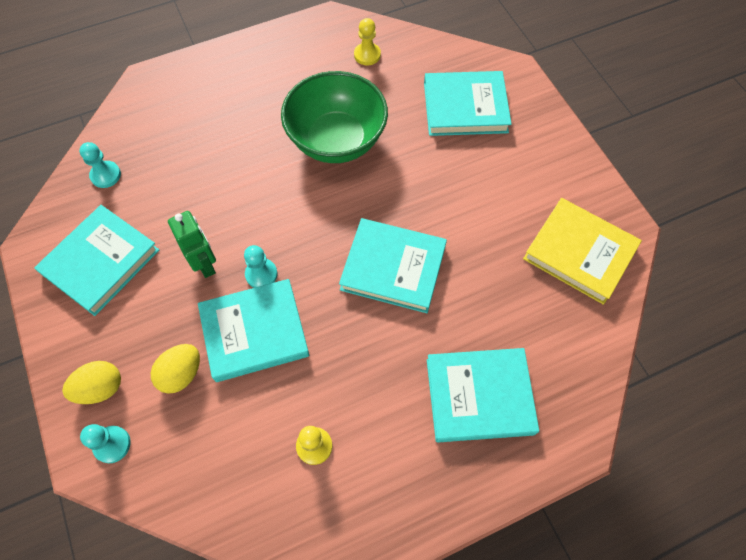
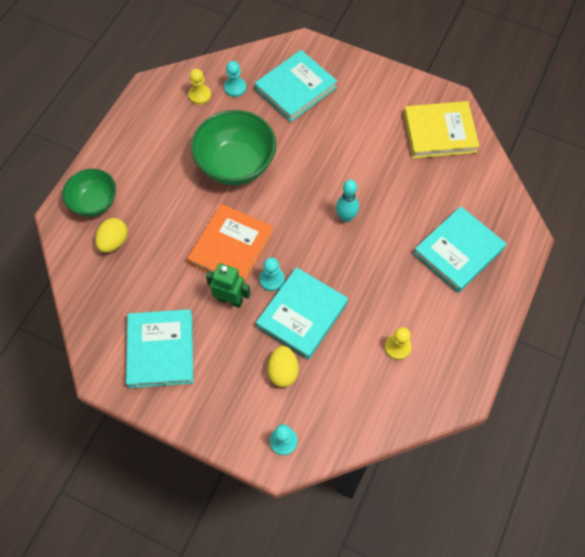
camera: 40 degrees left, 0 degrees up
yellow egg [62,361,121,404] -> yellow egg moved to [95,218,128,253]
turquoise pawn [79,142,121,188] -> turquoise pawn moved to [224,61,246,97]
turquoise book [339,218,447,313] -> turquoise bowling pin [336,180,359,222]
none -> green bowl [62,169,116,217]
none -> orange book [187,204,273,283]

